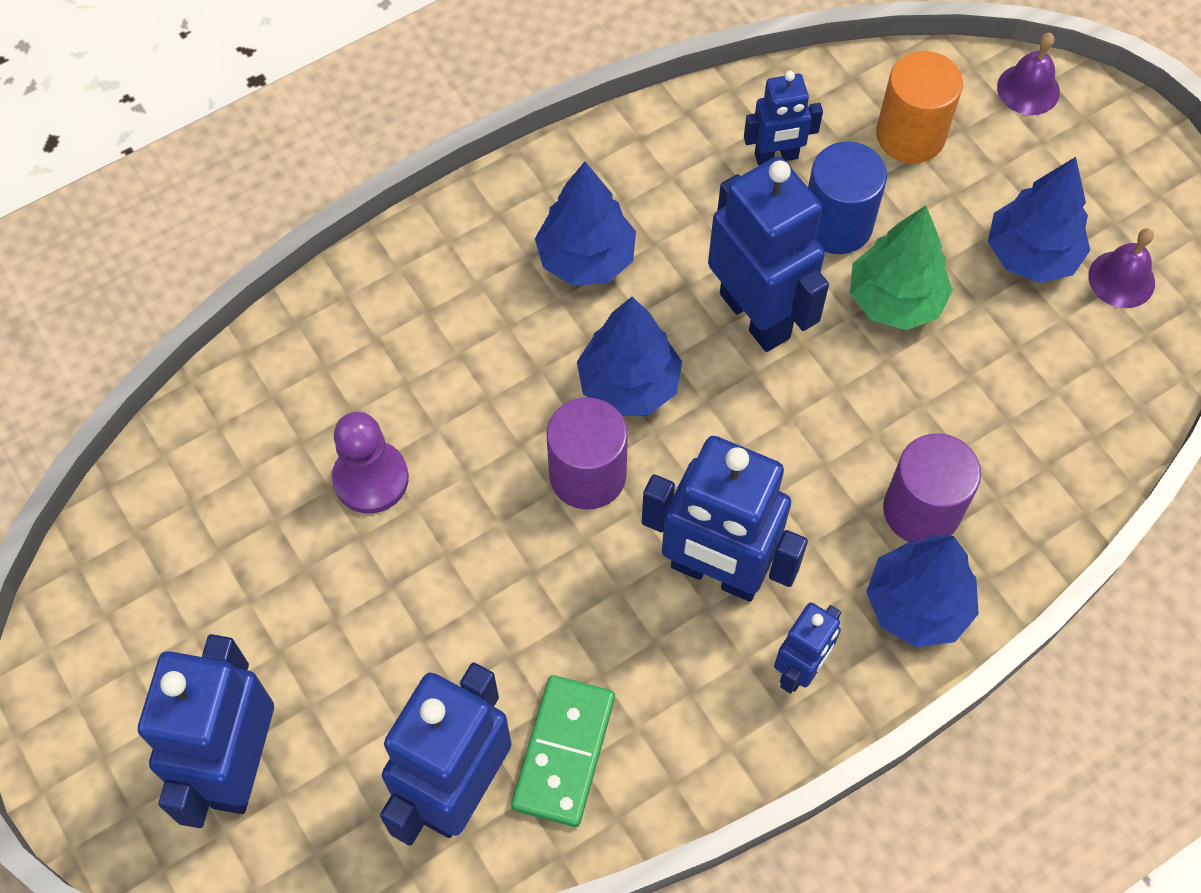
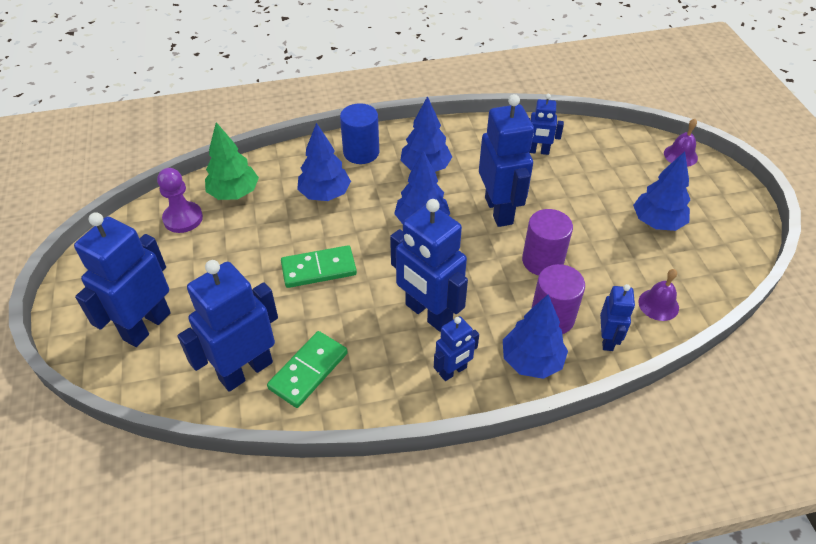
camera: 20 degrees right, 15 degrees down
purple pawn [332,412,409,514] -> purple pawn moved to [157,168,203,233]
purple cylinder [547,397,628,509] -> purple cylinder moved to [522,209,573,276]
blue cylinder [808,142,887,254] -> blue cylinder moved to [340,103,379,164]
green tree [850,206,953,330] -> green tree moved to [205,122,259,200]
orange cylinder [876,51,963,163] -> none
purple bell [1088,228,1155,308] -> purple bell moved to [638,269,679,321]
none -> green domino [281,245,357,288]
none -> blue tree [297,123,351,201]
none -> blue robot [600,284,635,351]

